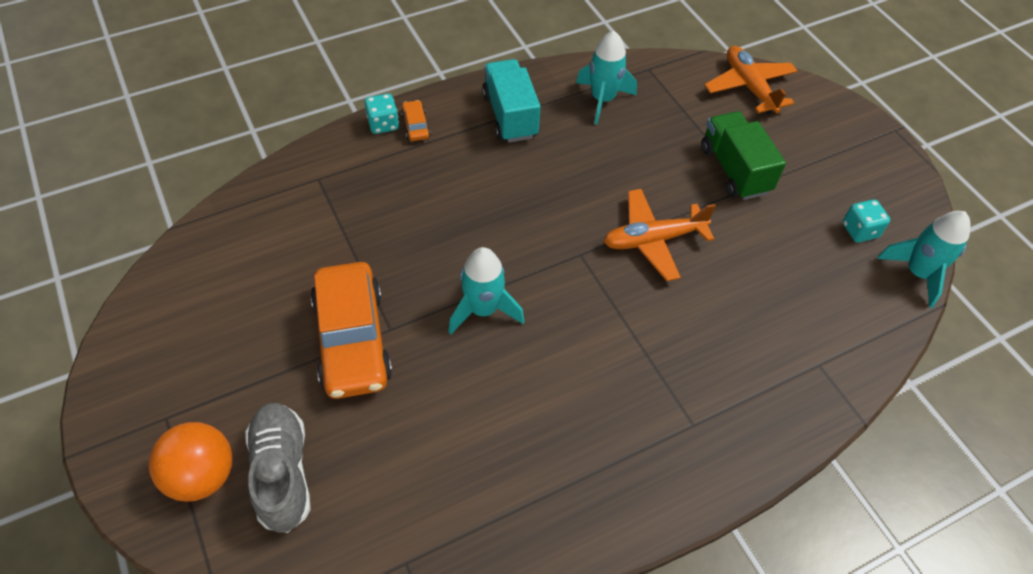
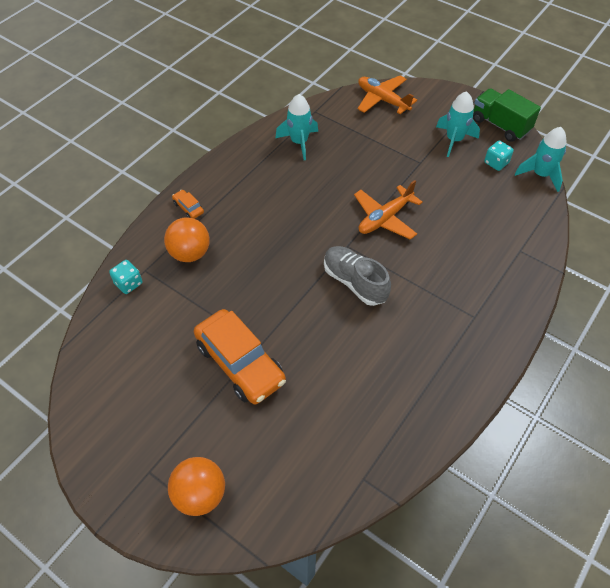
camera: 25 degrees left, 0 degrees up
grey shoe [245,403,311,533] -> grey shoe moved to [324,246,391,306]
turquoise dice [364,94,399,134] -> turquoise dice moved to [109,260,142,294]
turquoise rocket [449,247,524,334] -> turquoise rocket moved to [436,91,480,157]
turquoise truck [482,59,541,143] -> none
green truck [701,111,786,200] -> green truck moved to [473,88,541,142]
none -> orange ball [164,218,210,262]

